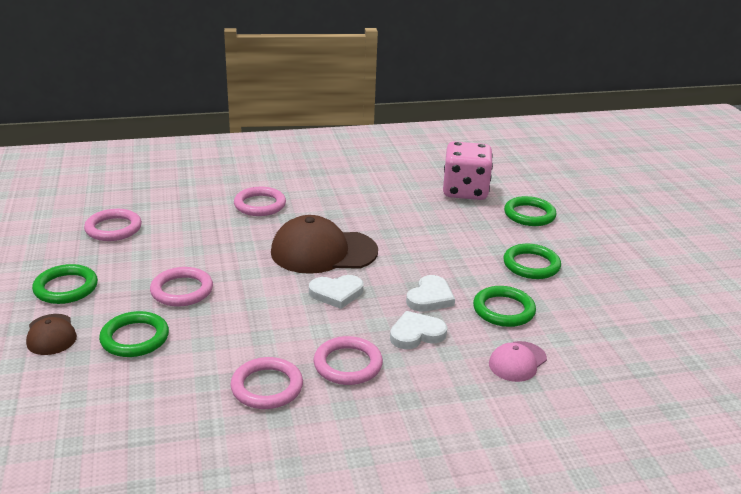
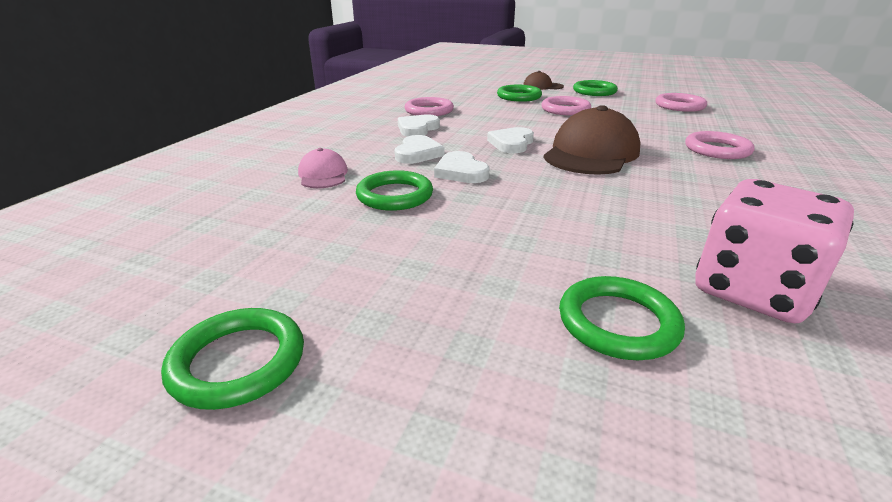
camera: 125 degrees right, 0 degrees up
pink ring [314,336,383,385] -> white heart [398,114,440,136]
green ring [503,244,561,279] -> green ring moved to [161,308,304,410]

